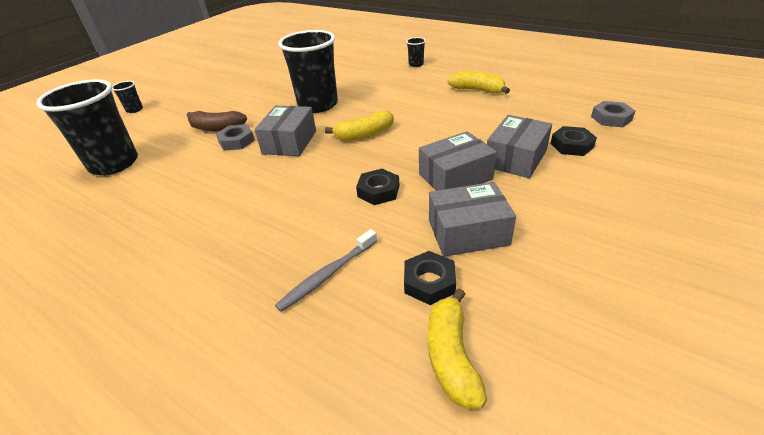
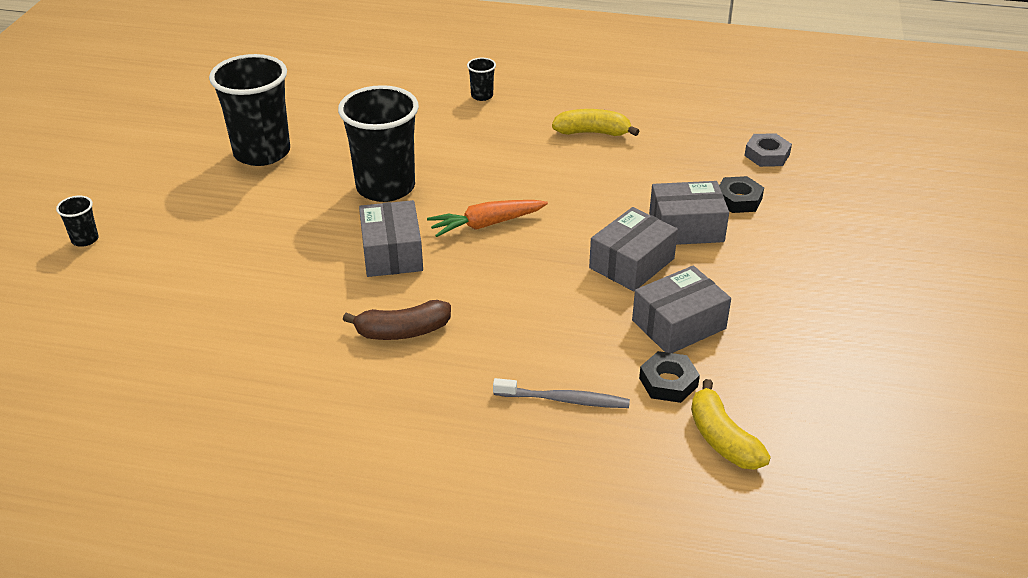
camera: 25 degrees left, 0 degrees up
black cup [36,79,138,175] -> black cup moved to [209,54,290,166]
brown banana [187,111,247,132] -> brown banana moved to [343,300,451,340]
grey nut [216,124,255,150] -> none
grey toothbrush [275,229,377,312] -> grey toothbrush turned 105 degrees counterclockwise [493,378,630,408]
yellow banana [325,110,394,141] -> orange carrot [427,200,548,237]
black nut [356,169,399,205] -> none
grey box [487,115,552,178] -> grey box turned 75 degrees clockwise [649,181,729,245]

